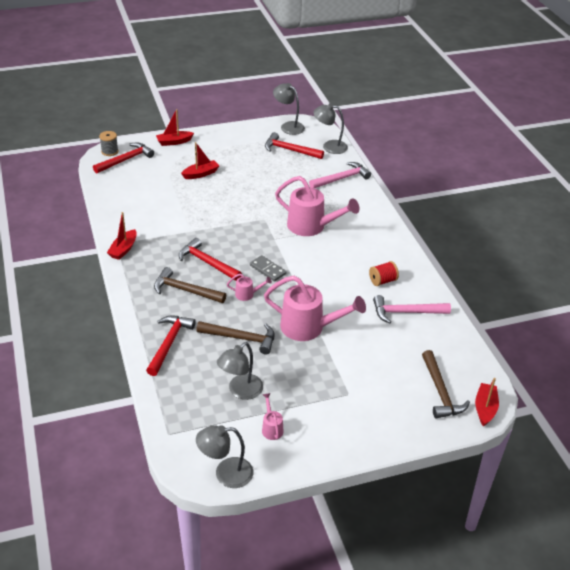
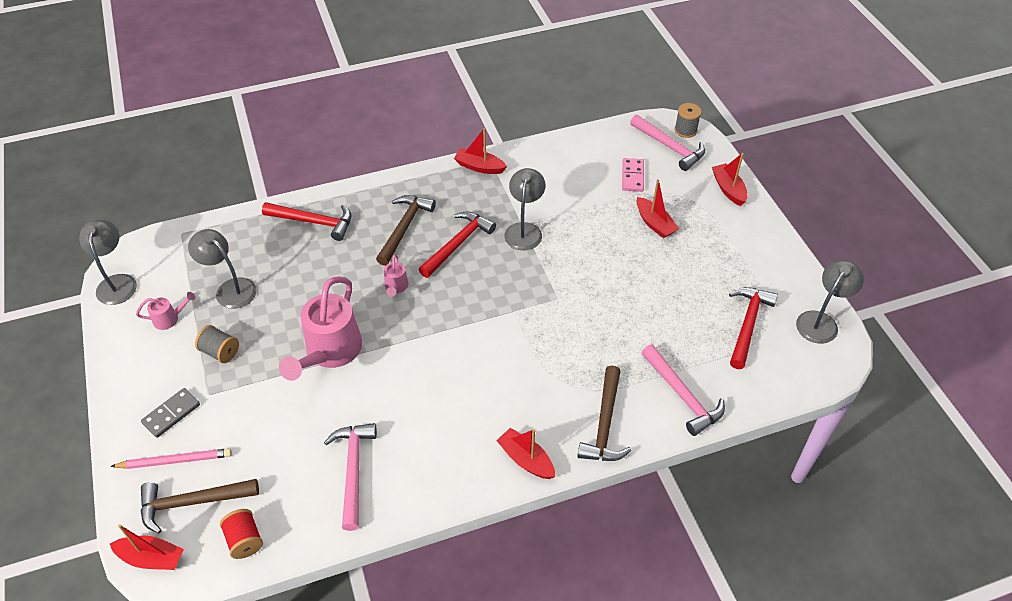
camera: 90 degrees right, 10 degrees up
red hammer [93,143,154,174] -> pink hammer [630,115,705,171]
brown hammer [196,321,275,355] -> brown hammer moved to [577,365,631,461]
grey domino [250,255,286,282] -> grey domino moved to [141,388,200,438]
pink watering can [275,176,359,236] -> none
grey lamp [313,103,348,154] -> grey lamp moved to [504,168,545,250]
red spool [369,261,399,286] -> red spool moved to [220,509,263,559]
none -> pink pencil [110,448,232,469]
none -> grey spool [195,325,239,363]
none -> red boat [496,428,555,479]
none -> pink domino [622,158,644,192]

